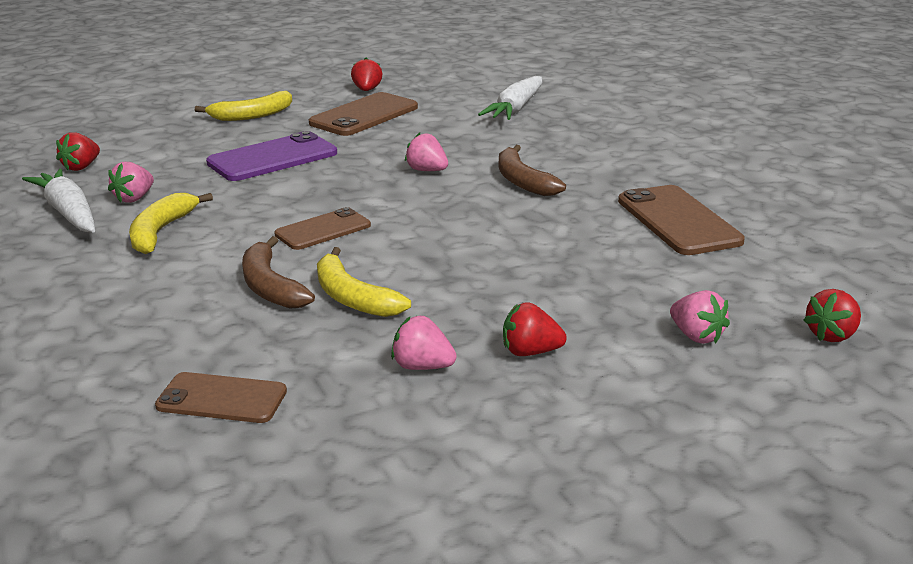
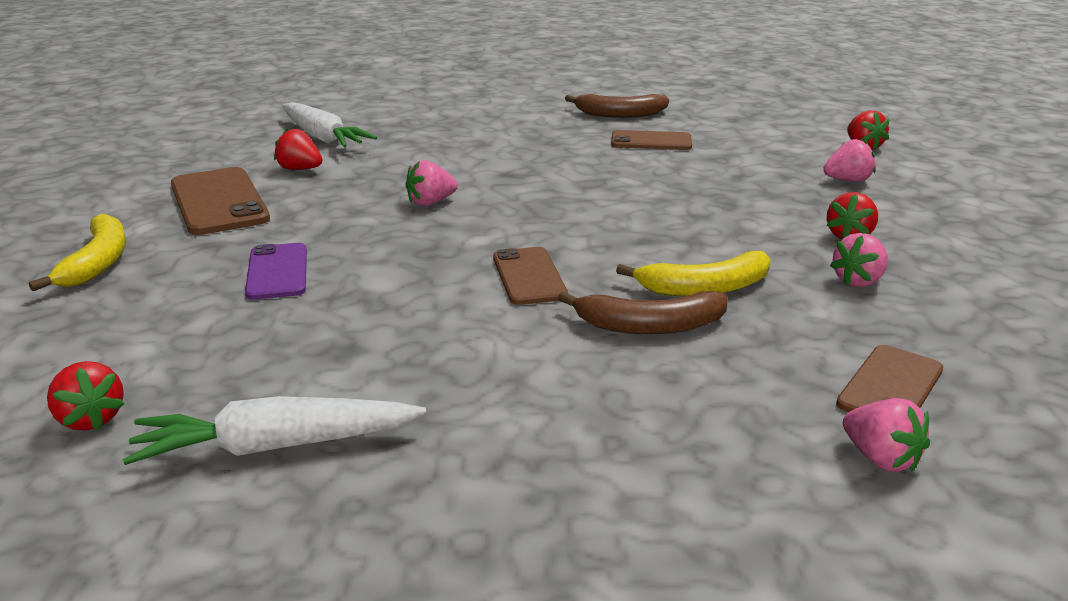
camera: 65 degrees left, 0 degrees up
pink strawberry [108,162,154,203] -> pink strawberry moved to [843,398,930,472]
yellow banana [129,193,213,254] -> none
purple phone [206,131,337,181] -> purple phone [245,243,307,300], size x0.64
red strawberry [351,58,383,91] -> red strawberry moved to [274,128,322,170]
brown banana [499,145,566,196] -> brown banana moved to [565,94,669,118]
brown phone [618,185,745,255] -> brown phone [611,130,692,150], size x0.64

